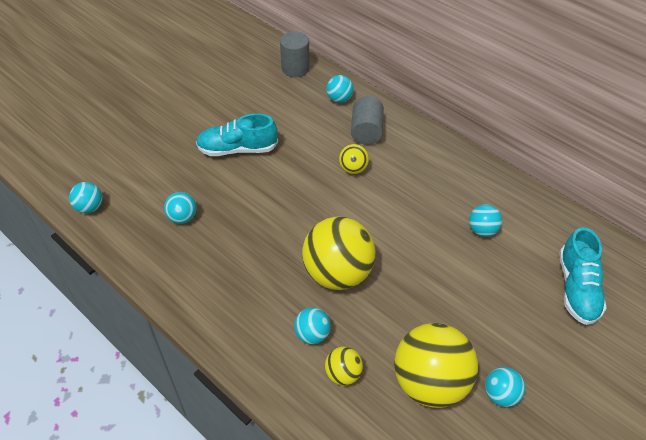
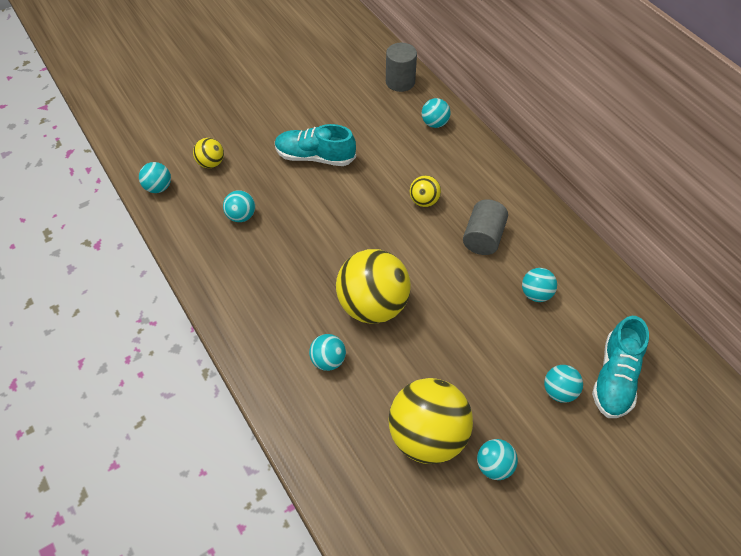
camera: 15 degrees right, 5 degrees up
yellow ball [325,347,363,385] -> yellow ball moved to [193,138,224,168]
grey cylinder [351,96,384,145] -> grey cylinder moved to [463,199,508,255]
none -> turquoise ball [544,365,583,403]

